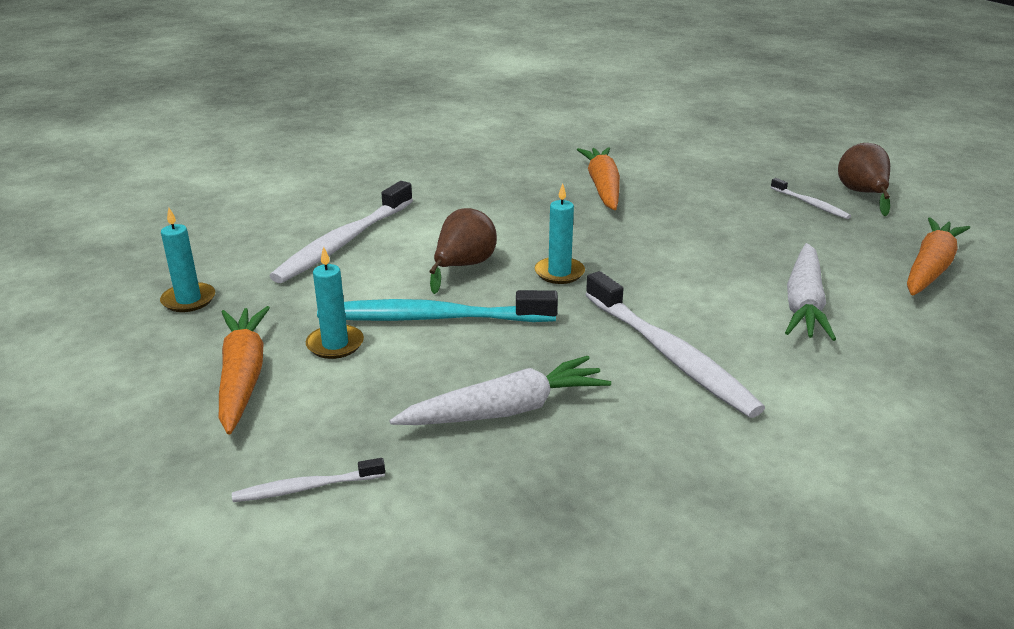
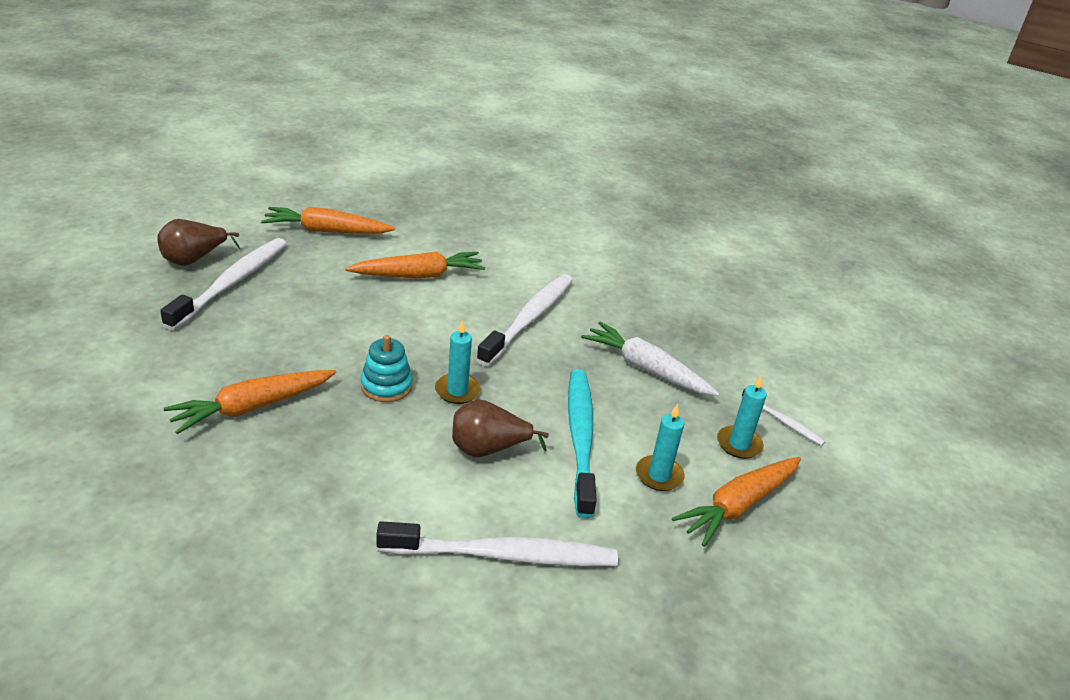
camera: 125 degrees left, 5 degrees up
turquoise candle [160,208,215,312] -> turquoise candle moved to [717,375,767,459]
turquoise toothbrush [317,290,558,322] -> turquoise toothbrush turned 150 degrees counterclockwise [568,369,597,518]
white toothbrush [771,178,851,219] -> white toothbrush [160,238,287,330], size x2.05
white carrot [785,243,836,341] -> orange carrot [345,252,485,278]
none -> turquoise stacking toy [361,335,413,402]

